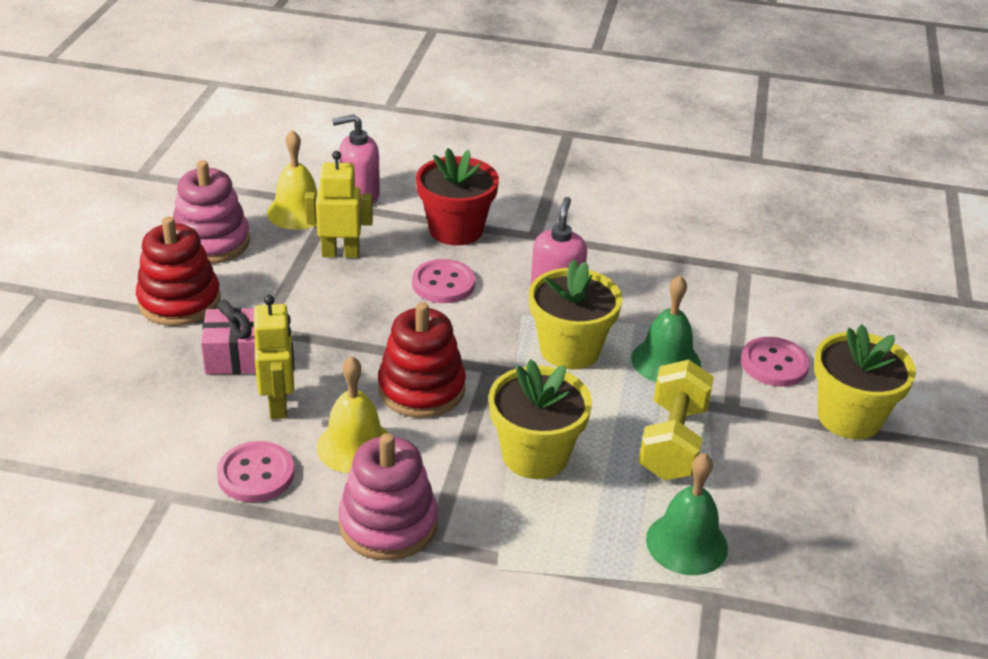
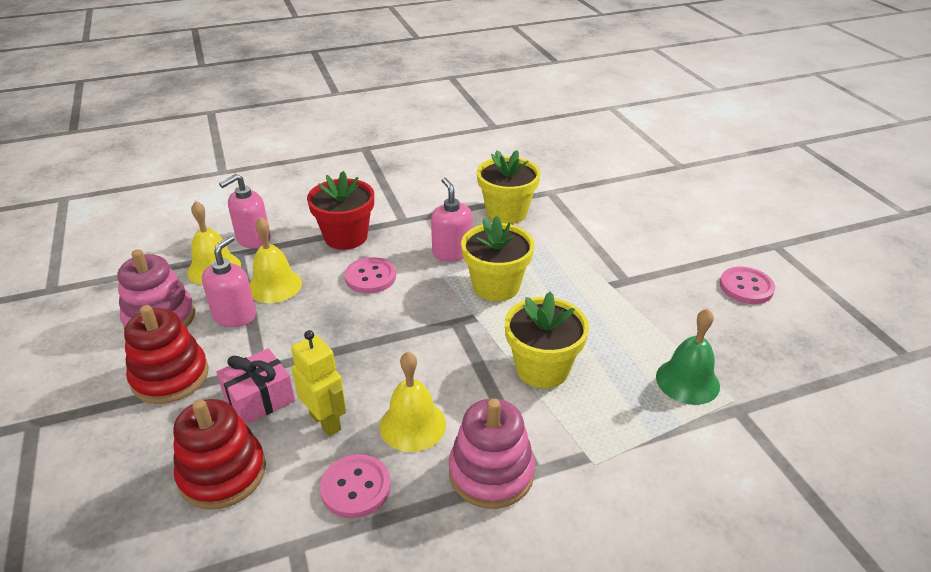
camera: 30 degrees left, 0 degrees up
yellow robot [305,151,373,258] -> yellow bell [249,217,302,303]
red stacking toy [378,302,466,418] -> red stacking toy moved to [173,399,266,510]
green bell [631,275,701,382] -> none
yellow dumbbell [639,360,714,480] -> none
pink button [741,337,810,387] -> pink button moved to [720,267,775,304]
yellow flower pot [814,324,916,439] -> yellow flower pot moved to [477,150,540,224]
none -> pink soap dispenser [202,235,256,327]

